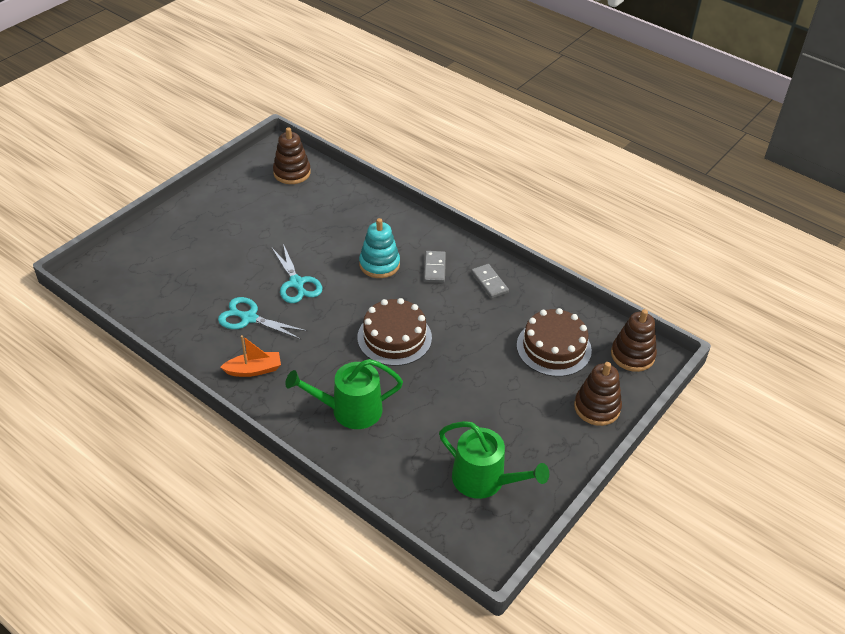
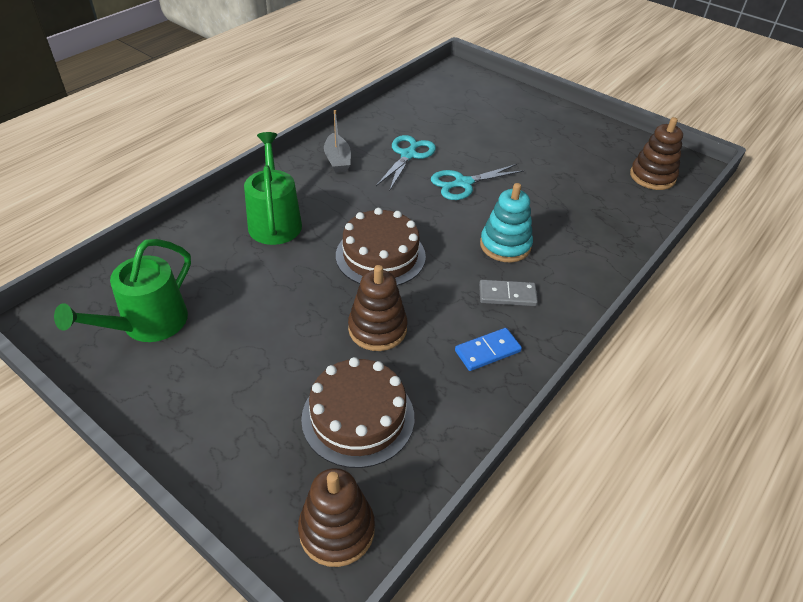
camera: 90 degrees right, 0 degrees up
orange boat [220,335,281,377] -> grey boat [324,110,351,173]
grey domino [471,264,509,299] -> blue domino [455,328,522,371]
brown stacking toy [574,362,622,426] -> brown stacking toy moved to [348,265,407,351]

